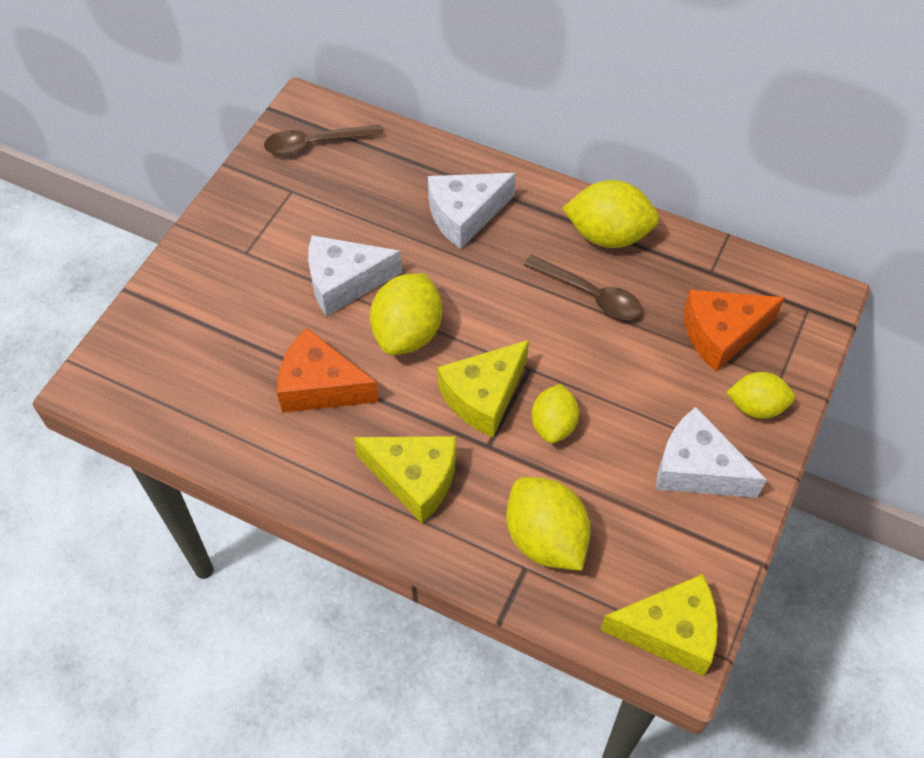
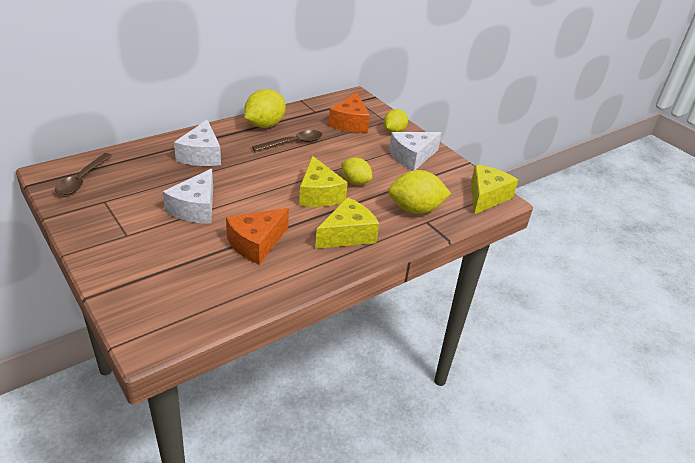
camera: 65 degrees left, 20 degrees down
yellow lemon [370,273,442,355] -> none

